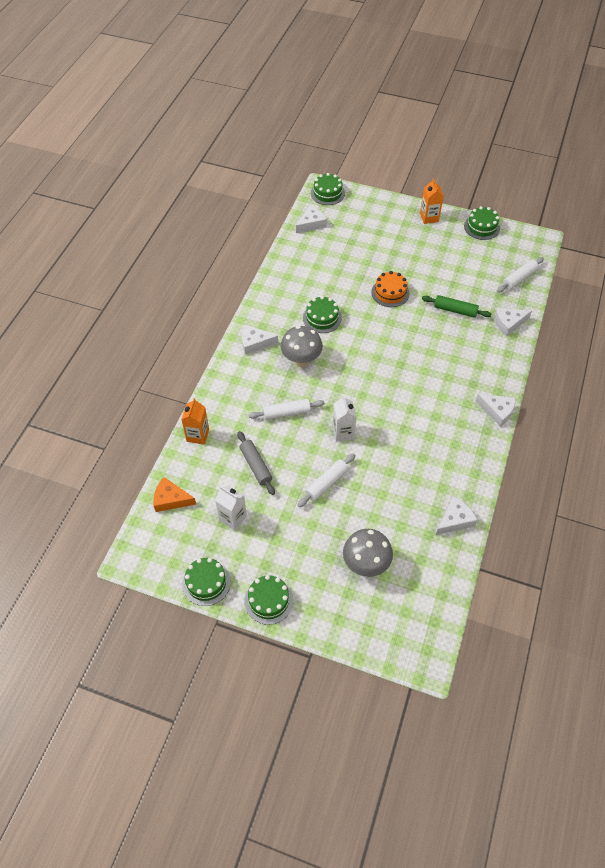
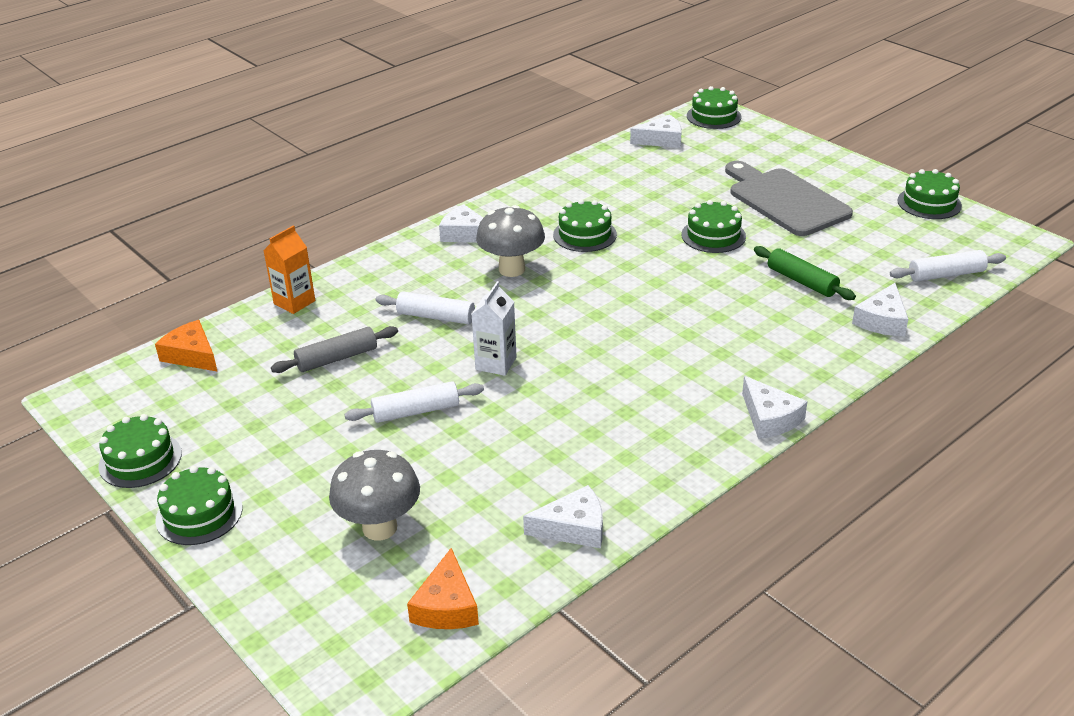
camera: 30 degrees right, 20 degrees down
white carton [215,486,247,531] -> none
grey rolling pin [238,431,275,495] -> grey rolling pin turned 60 degrees clockwise [271,326,398,373]
orange cake [371,271,410,307] -> green cake [681,200,746,253]
orange carton [420,178,444,224] -> none
white cheese [494,308,532,336] -> white cheese turned 75 degrees counterclockwise [852,283,908,336]
none -> orange cheese [407,548,479,629]
none -> grey cutting board [725,161,853,236]

